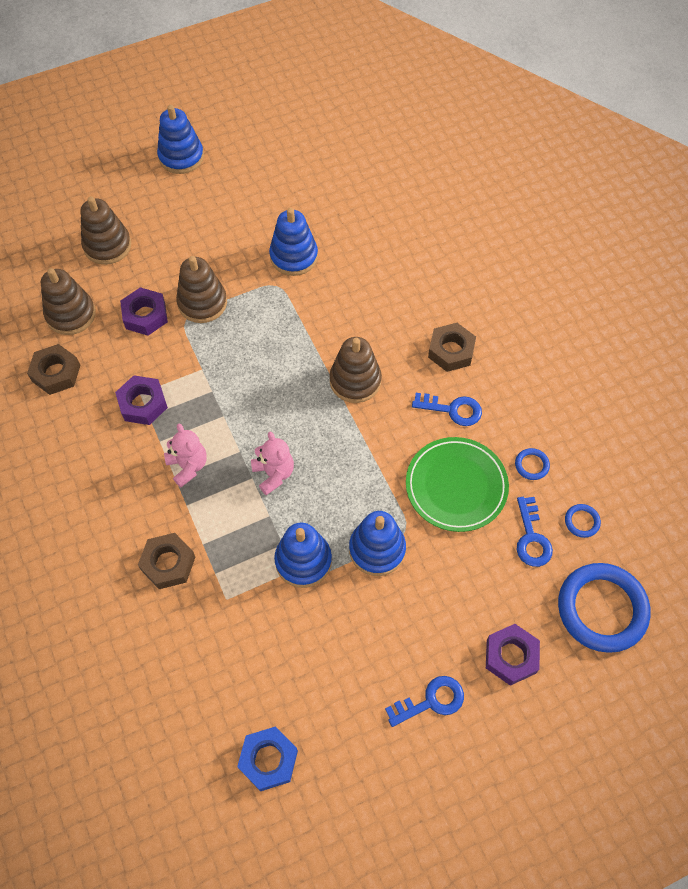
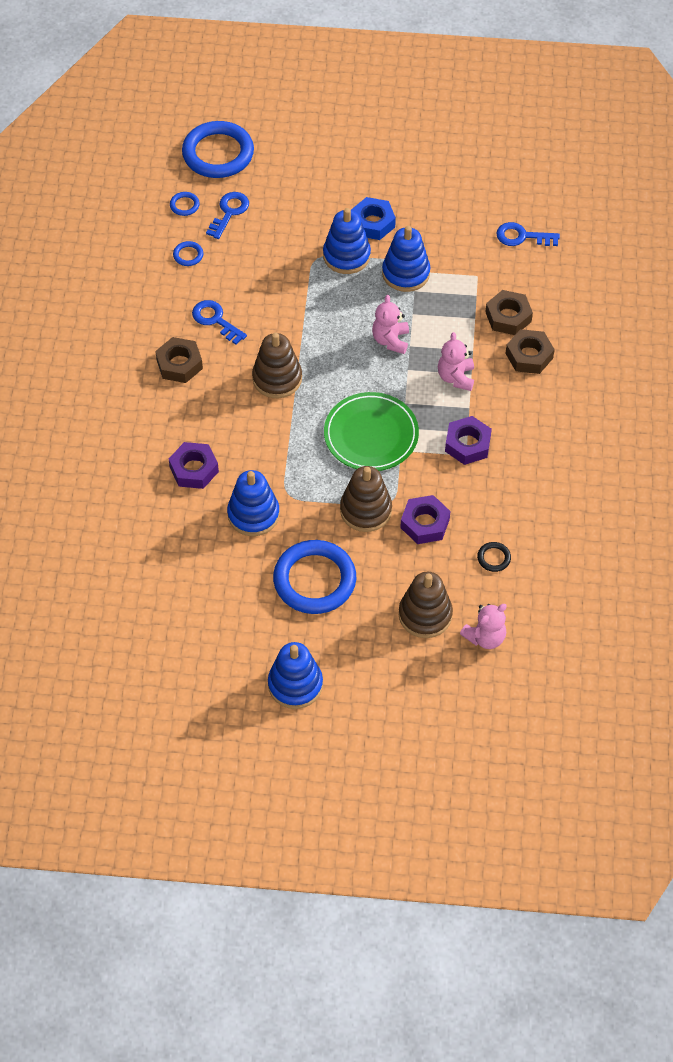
camera: 150 degrees left, 5 degrees down
brown nut [27,344,80,395] -> brown nut moved to [505,329,555,374]
brown stacking toy [41,268,96,335] -> black ring [477,542,511,572]
blue nut [237,727,298,791] -> blue nut moved to [351,197,396,240]
blue key [385,676,464,727] -> blue key moved to [496,222,560,246]
green plate [406,437,509,532] -> green plate moved to [324,392,419,471]
purple nut [486,624,540,686] -> purple nut moved to [169,442,219,489]
none -> blue ring [273,540,356,614]
none -> pink teddy bear [460,604,507,649]

